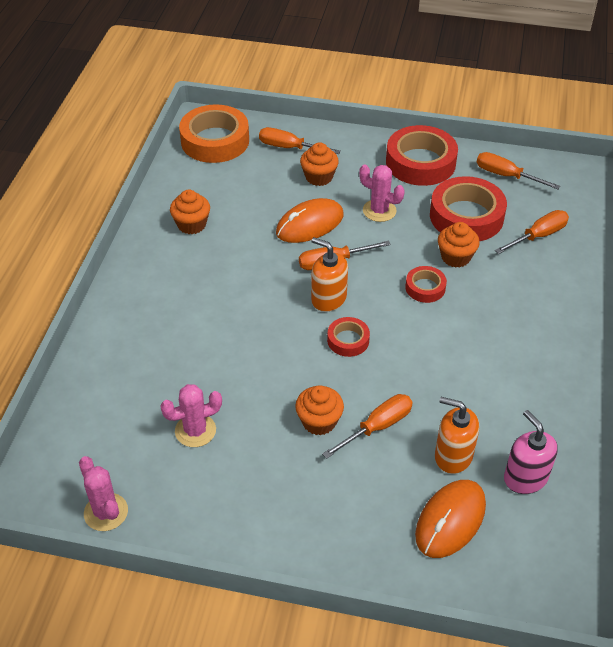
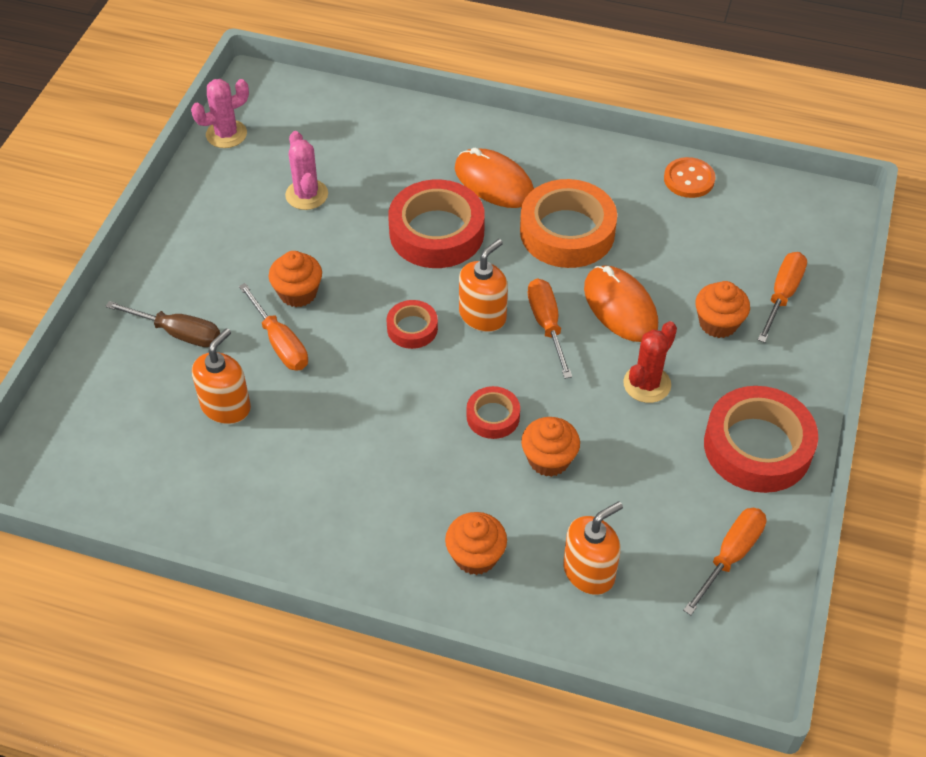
camera: 95 degrees right, 5 degrees up
orange cupcake [170,190,210,234] -> orange cupcake moved to [445,512,507,575]
orange tape [179,104,249,163] -> orange tape moved to [520,179,617,268]
pink cactus [359,165,405,222] -> red cactus [623,321,677,403]
orange mouse [415,480,486,558] -> orange mouse moved to [455,147,534,208]
red tape [430,176,507,241] -> red tape moved to [388,179,485,268]
orange screwdriver [495,210,569,254] -> orange soap dispenser [563,502,623,595]
pink soap dispenser [504,410,558,494] -> none
none -> brown screwdriver [105,301,220,347]
none -> orange button [664,157,715,198]

